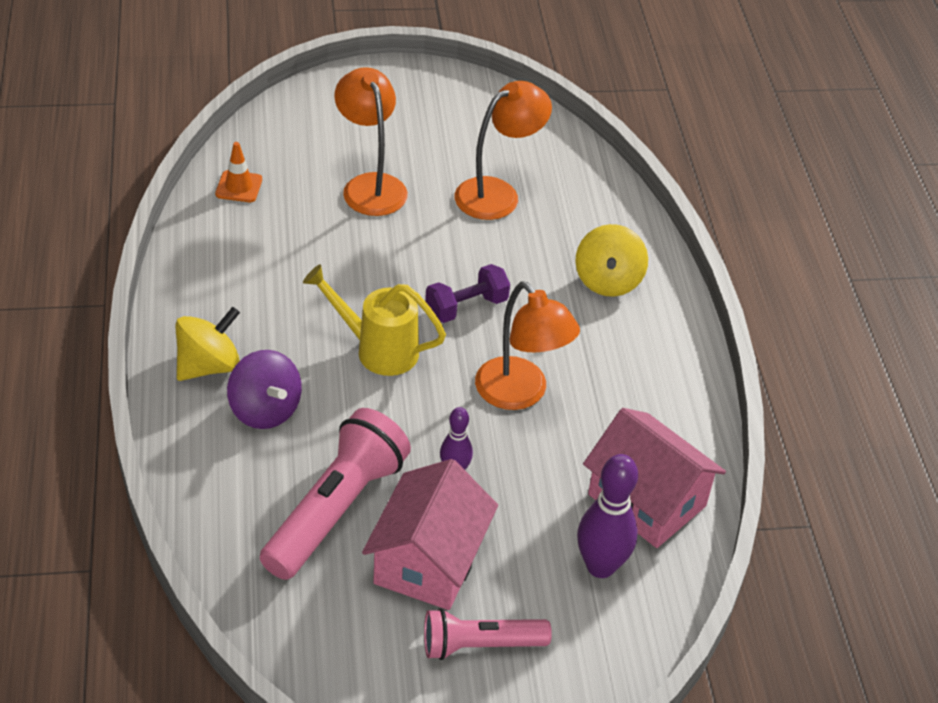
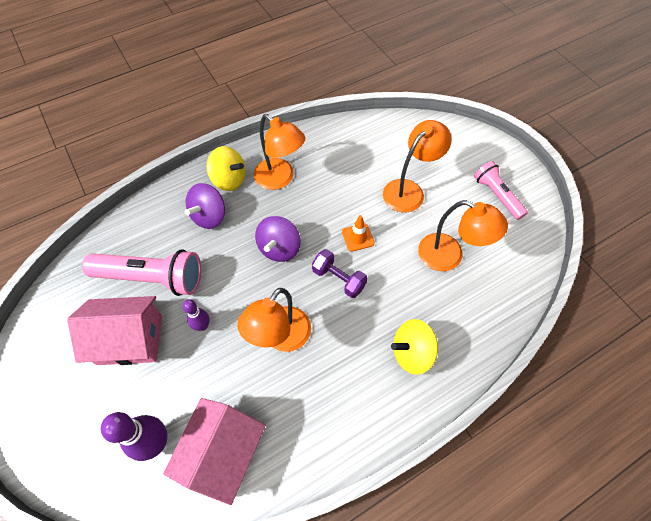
camera: 70 degrees right, 15 degrees up
orange traffic cone [215,142,262,202] -> orange traffic cone moved to [342,215,374,252]
yellow watering can [303,264,446,376] -> purple spinning top [255,216,301,262]
pink flashlight [424,608,552,660] -> pink flashlight moved to [474,161,528,220]
none -> orange lamp [254,114,305,190]

